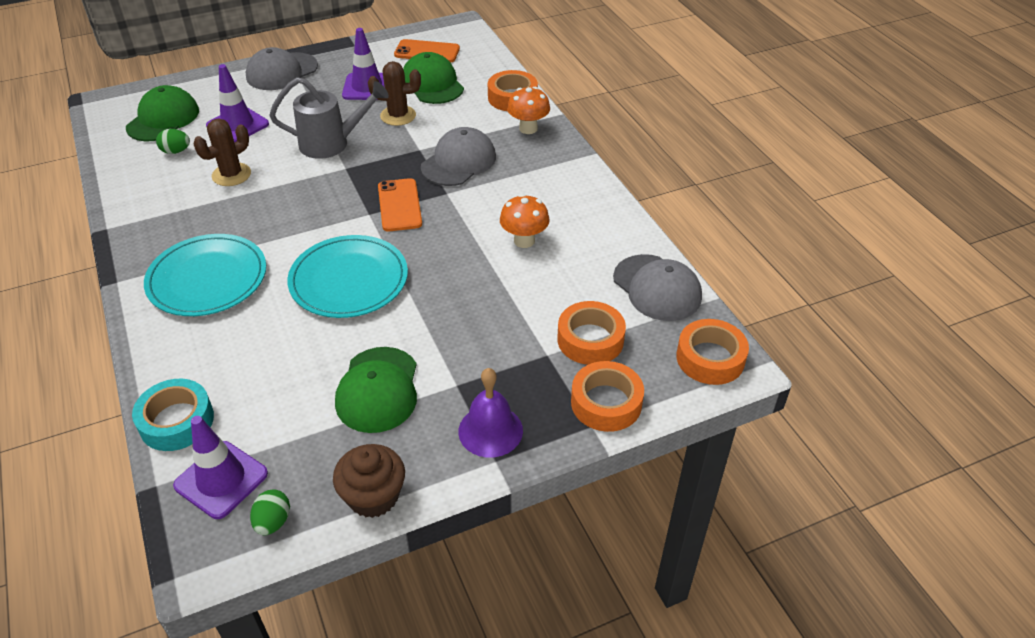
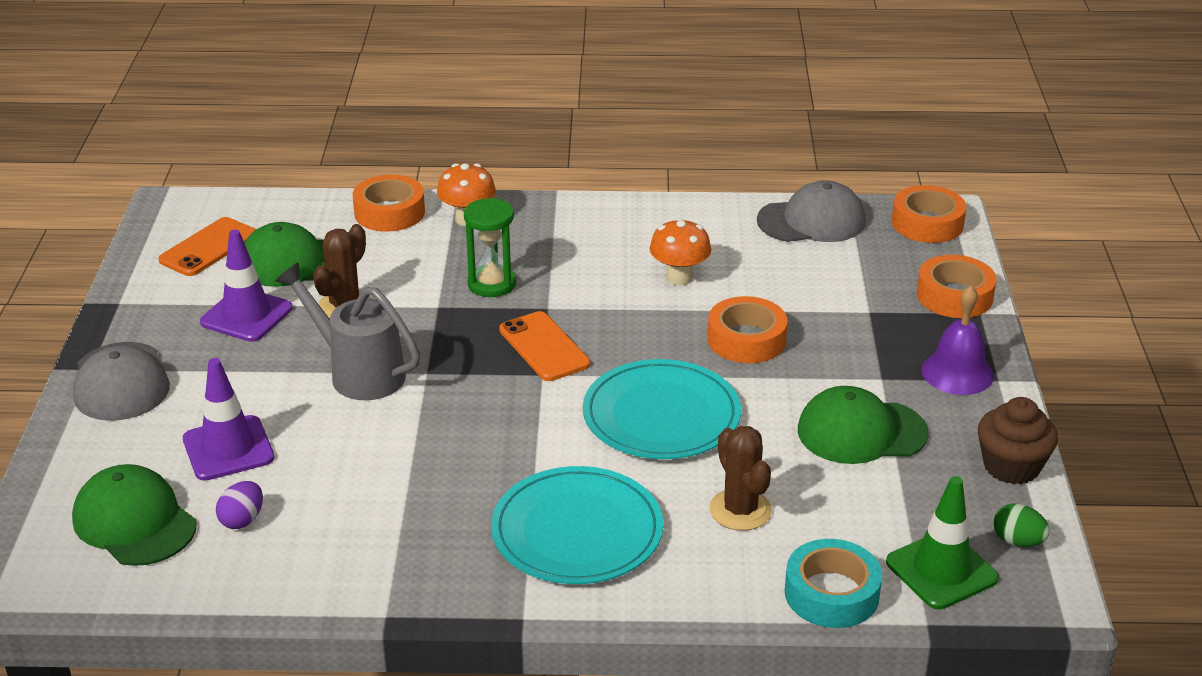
camera: 65 degrees left, 10 degrees down
green egg [156,129,190,154] -> purple egg [216,481,263,529]
purple traffic cone [173,416,268,519] -> green traffic cone [886,476,999,610]
brown cactus [194,119,251,186] -> brown cactus moved to [709,426,772,531]
grey watering can [269,77,389,159] -> grey watering can turned 75 degrees counterclockwise [275,263,420,400]
green cap [335,347,417,433] -> green cap turned 150 degrees clockwise [798,386,928,464]
orange phone [378,178,422,231] -> orange phone turned 45 degrees clockwise [499,311,590,381]
grey cap [421,127,496,186] -> green hourglass [464,198,516,297]
orange tape [557,301,626,365] -> orange tape moved to [708,296,788,363]

